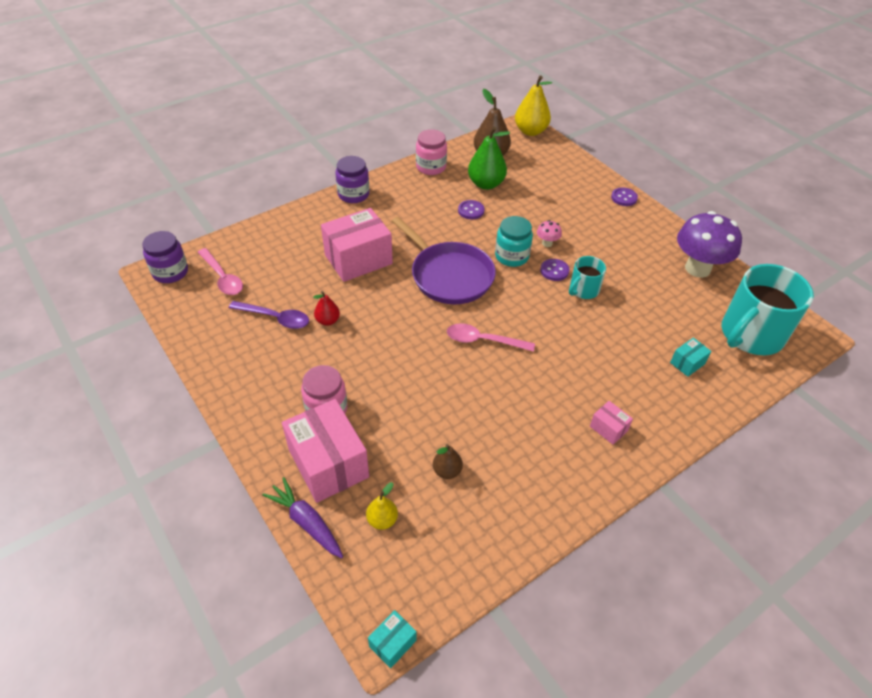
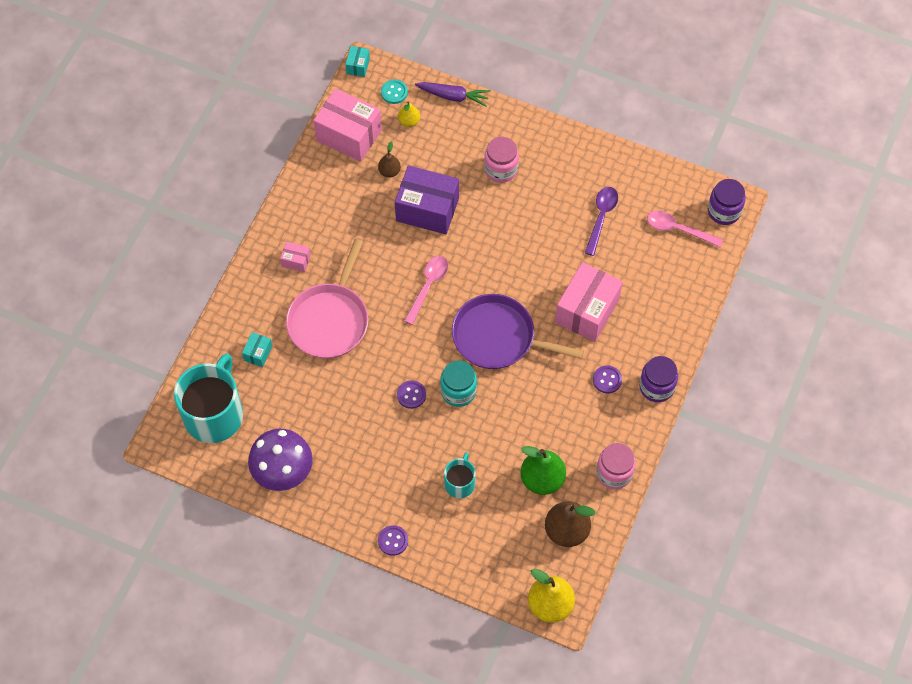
camera: 150 degrees right, 15 degrees up
purple spoon [229,301,309,329] -> purple spoon turned 120 degrees clockwise [585,187,618,256]
pink box [282,399,369,503] -> pink box moved to [313,88,382,162]
red pear [313,291,340,326] -> none
pink spoon [447,323,535,352] -> pink spoon turned 45 degrees counterclockwise [404,256,448,325]
purple button [458,200,485,219] -> purple button moved to [593,365,622,393]
pink mushroom [537,220,562,247] -> none
turquoise mug [569,256,606,299] -> turquoise mug moved to [444,452,476,498]
none -> pink pan [286,239,368,359]
none -> turquoise button [381,80,408,104]
none -> purple box [395,165,459,234]

